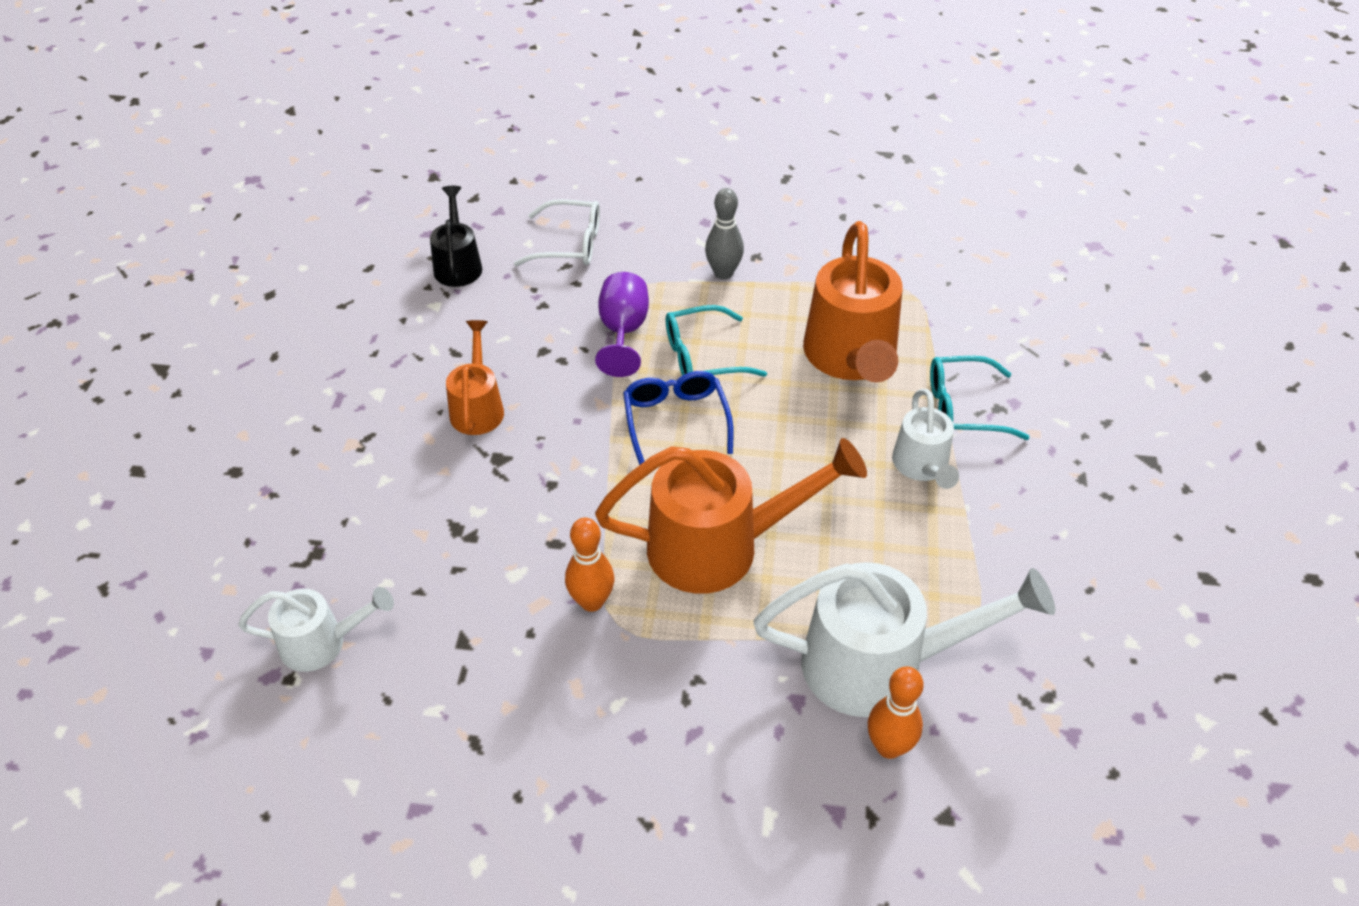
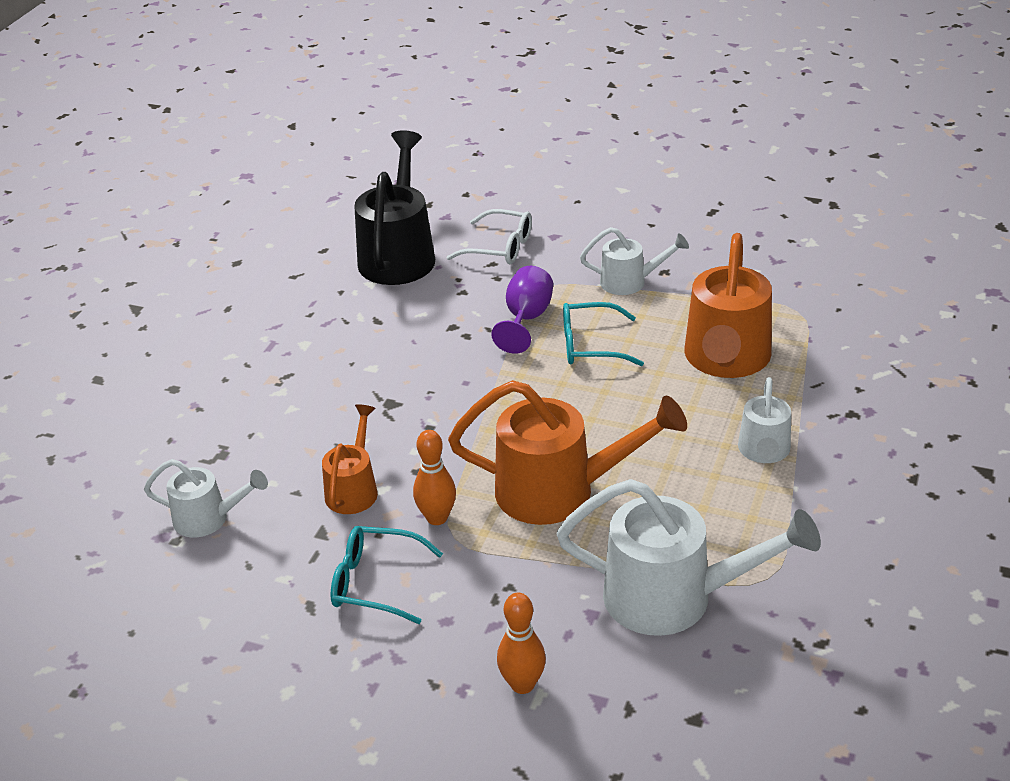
camera: 15 degrees right, 10 degrees down
black watering can [430,186,482,287] -> black watering can [354,130,435,285], size x1.81
orange watering can [446,320,504,435] -> orange watering can moved to [322,404,378,514]
blue glasses [623,371,733,465] -> none
grey bowling pin [705,188,744,279] -> white watering can [580,227,689,295]
orange bowling pin [868,666,924,759] -> orange bowling pin moved to [497,592,546,694]
turquoise glasses [930,356,1030,440] -> turquoise glasses moved to [330,526,443,624]

